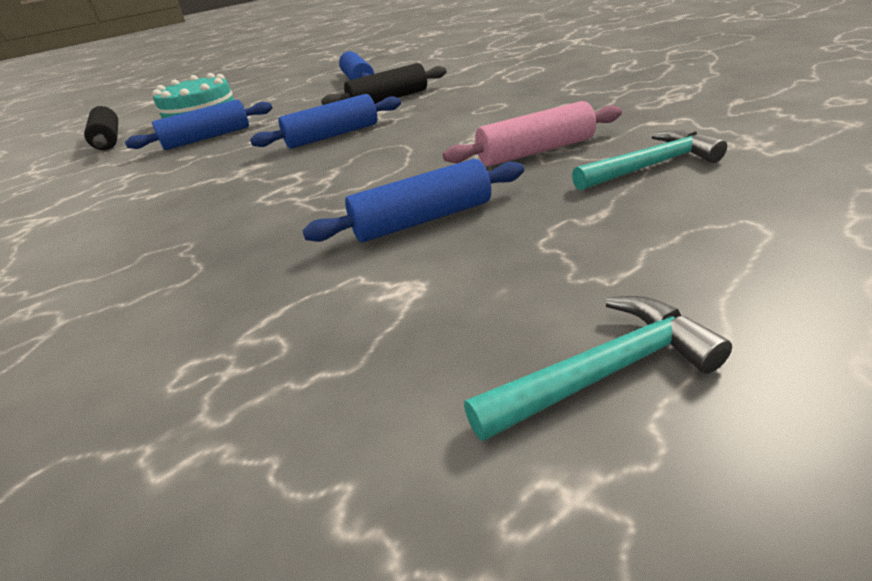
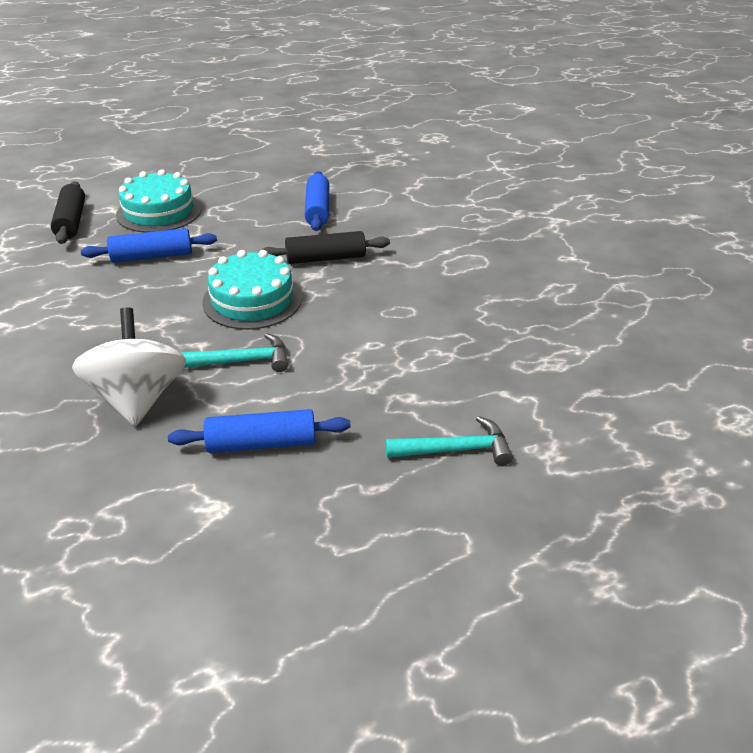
camera: 10 degrees right, 5 degrees up
blue rolling pin [250,94,401,149] -> turquoise cake [202,250,302,330]
pink rolling pin [443,101,622,166] -> none
turquoise hammer [464,296,732,441] -> turquoise hammer moved to [181,333,288,372]
none -> white spinning top [72,308,186,426]

